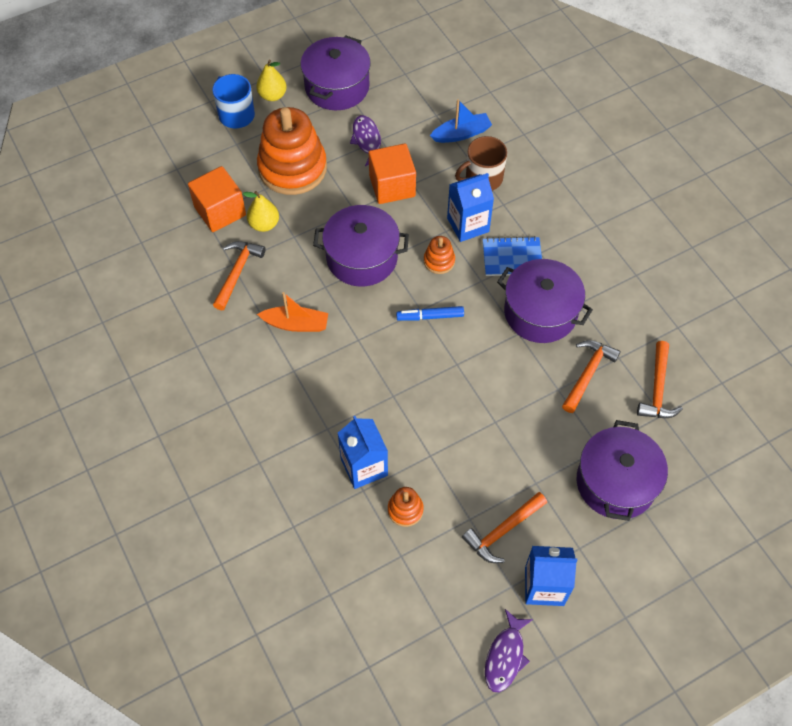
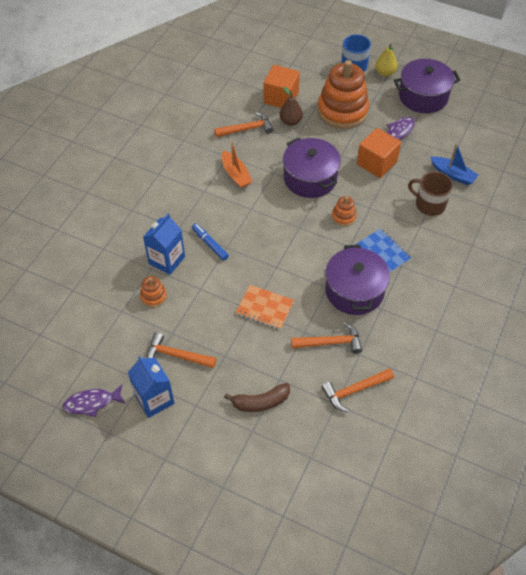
camera: 55 degrees right, 5 degrees down
yellow pear [243,191,279,232] -> brown pear [279,87,303,126]
blue marker [396,306,464,321] -> blue marker moved to [192,223,229,261]
blue carton [447,173,494,242] -> none
purple pot [577,420,668,521] -> brown banana [224,383,290,412]
none -> orange notebook [236,285,294,330]

